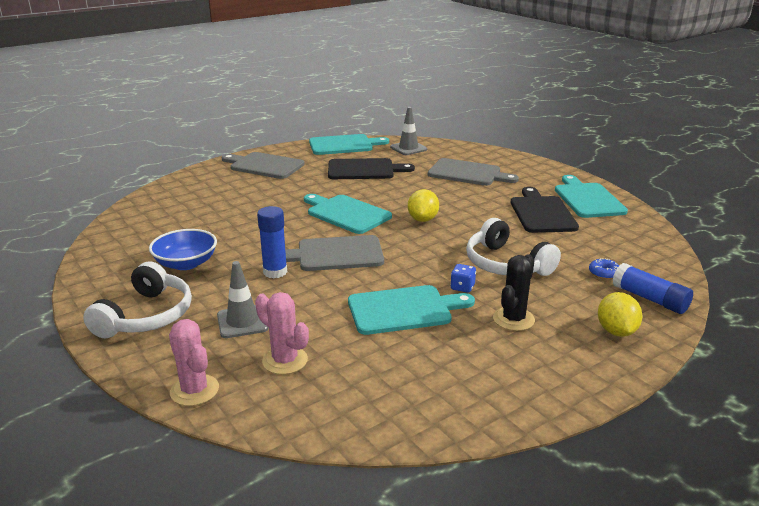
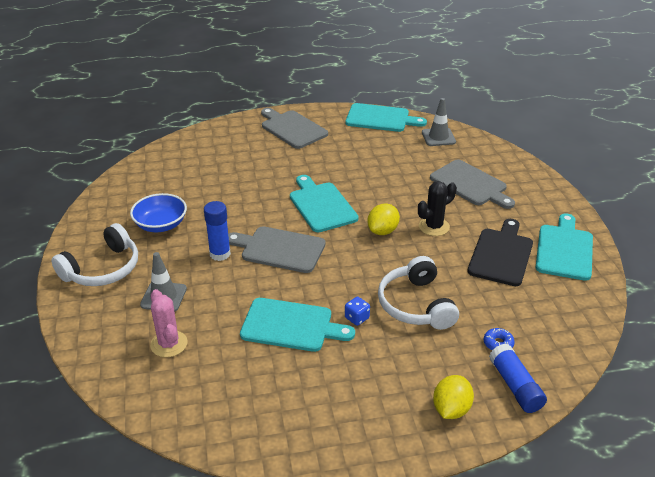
camera: 25 degrees right, 10 degrees up
pink cactus [169,319,219,406] -> none
black cutting board [328,158,415,179] -> none
black cactus [493,254,535,331] -> black cactus moved to [418,181,457,236]

